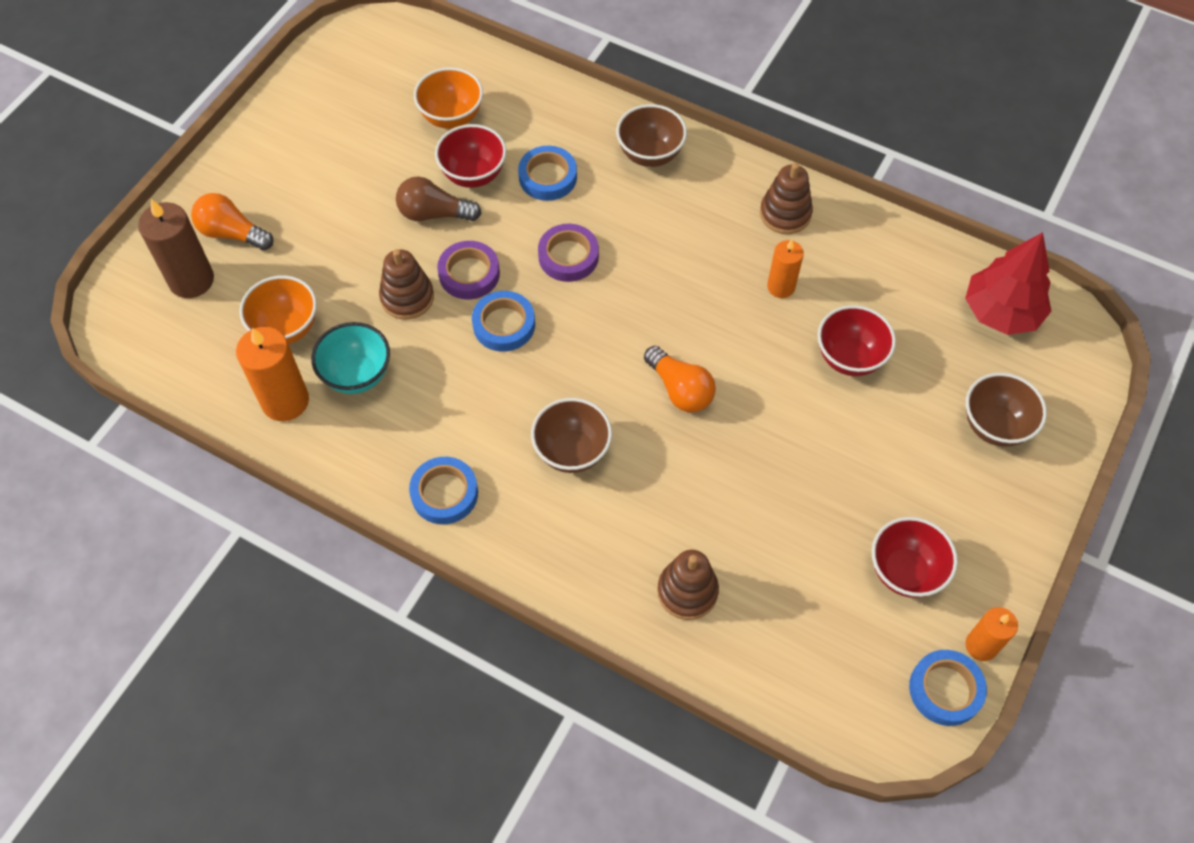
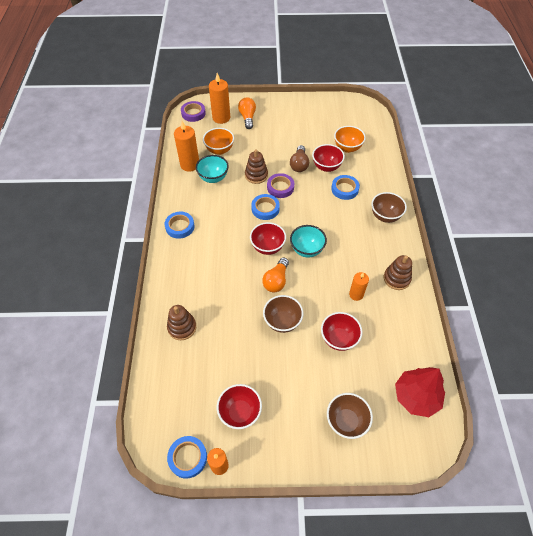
camera: 60 degrees right, 5 degrees down
brown candle [138,199,214,298] -> orange candle [209,73,230,124]
brown light bulb [396,177,482,221] -> brown light bulb turned 150 degrees counterclockwise [290,145,309,172]
brown bowl [531,398,612,473] -> brown bowl moved to [263,295,303,333]
purple tape [538,224,599,282] -> purple tape moved to [181,101,206,122]
none -> red bowl [250,222,286,255]
none -> turquoise bowl [290,225,327,258]

